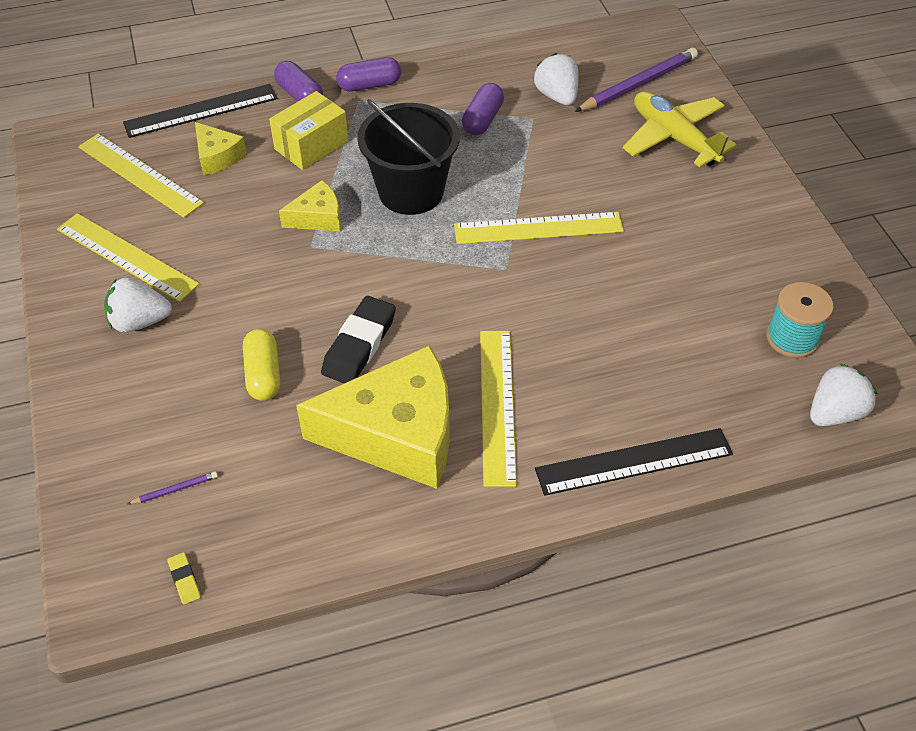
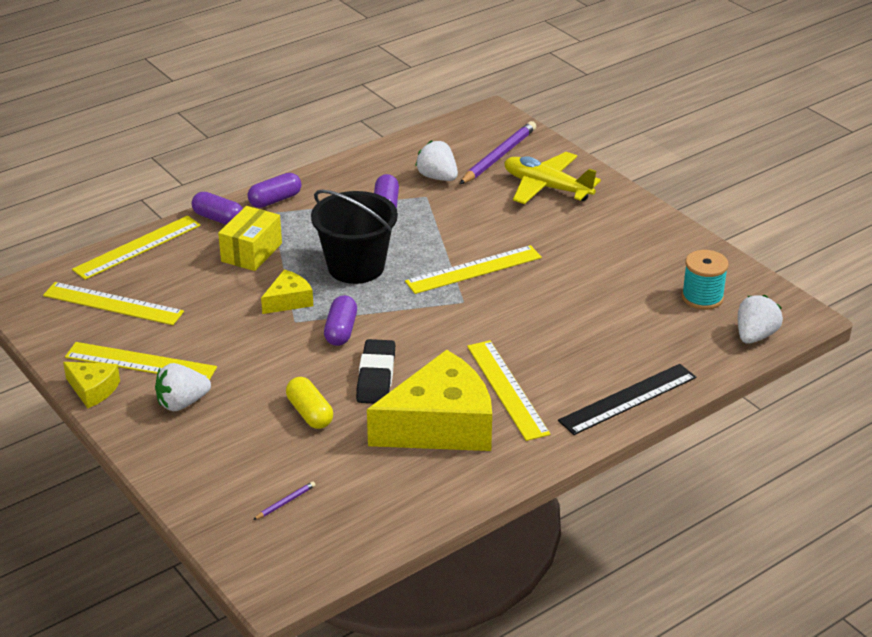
camera: 20 degrees left, 15 degrees down
black ruler [123,84,278,138] -> yellow ruler [72,216,201,280]
yellow eraser [167,552,201,604] -> none
yellow cheese [195,122,247,175] -> yellow cheese moved to [63,362,120,408]
none -> purple capsule [324,295,357,346]

